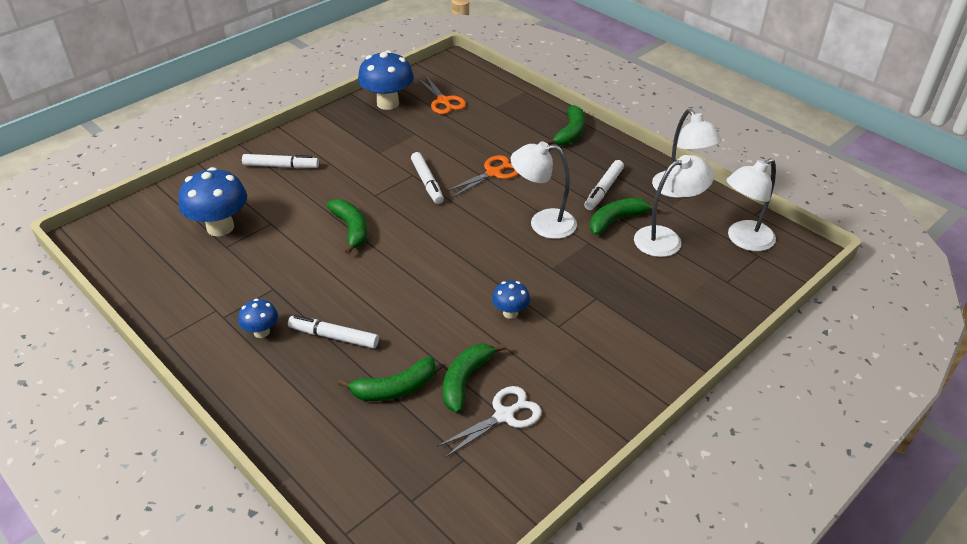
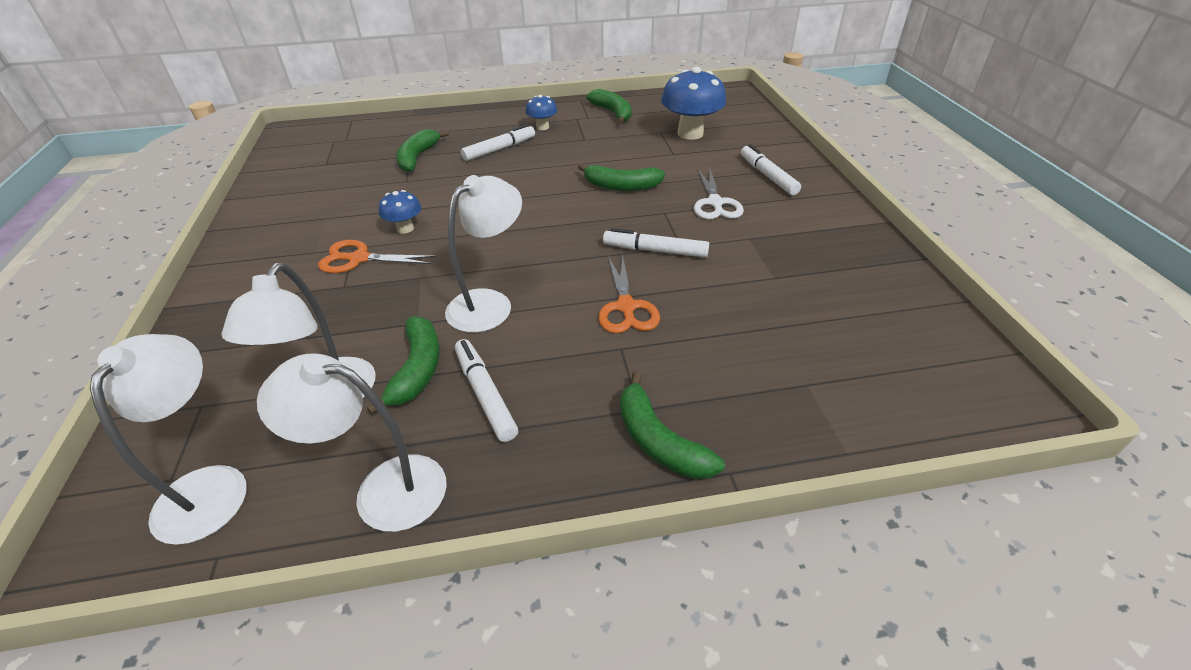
camera: 125 degrees right, 0 degrees up
white marker [242,154,319,169] -> white marker turned 120 degrees clockwise [741,144,801,195]
blue mushroom [358,50,414,110] -> none
orange scissors [418,76,466,114] -> orange scissors moved to [318,240,436,273]
white scissors [437,386,542,458] -> white scissors moved to [694,169,744,219]
green banana [443,343,506,413] -> green banana moved to [586,89,632,124]

